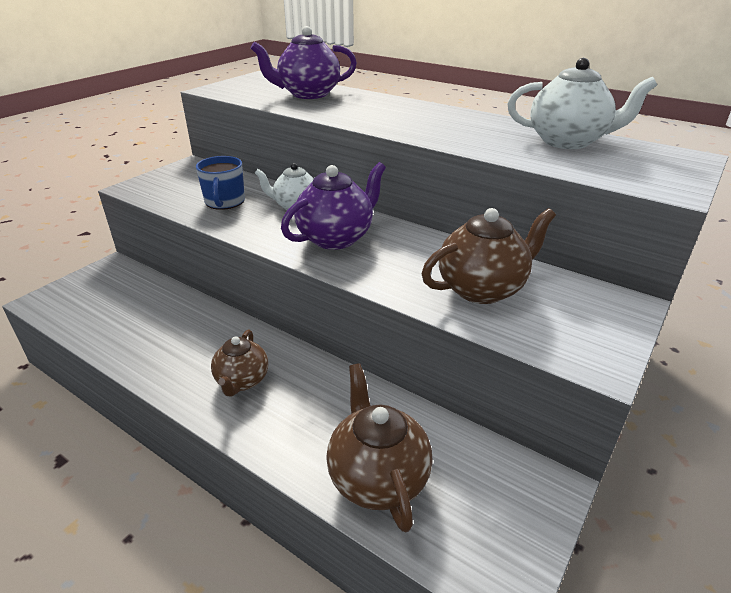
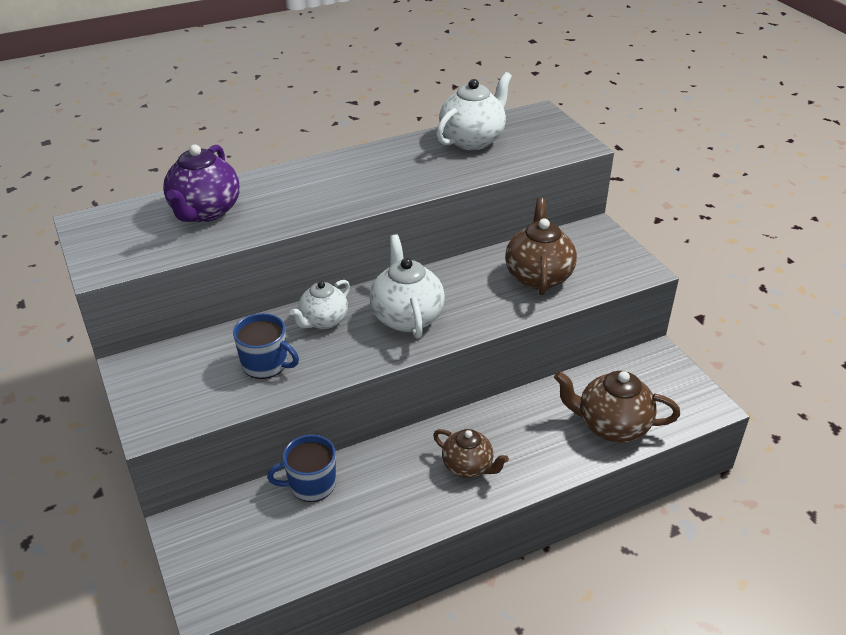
camera: 60 degrees left, 5 degrees up
purple teapot [281,162,386,250] -> white teapot [370,234,445,339]
none -> blue mug [267,435,336,502]

